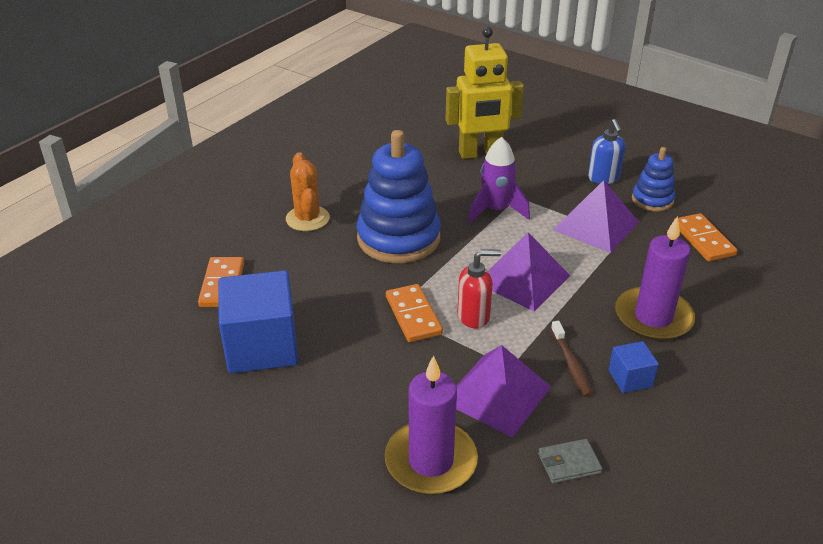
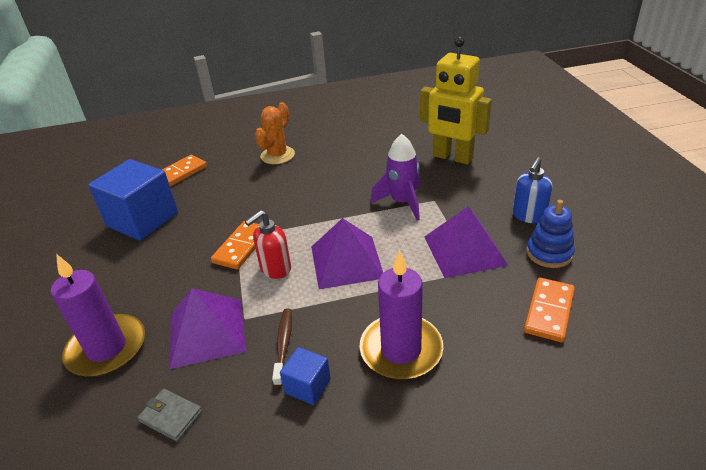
camera: 45 degrees right, 0 degrees up
blue stacking toy [357,130,441,263] -> none
red soap dispenser [457,249,501,329] -> red soap dispenser turned 105 degrees clockwise [245,210,291,279]
brown toothbrush [551,321,592,397] -> brown toothbrush turned 150 degrees clockwise [272,308,292,387]

